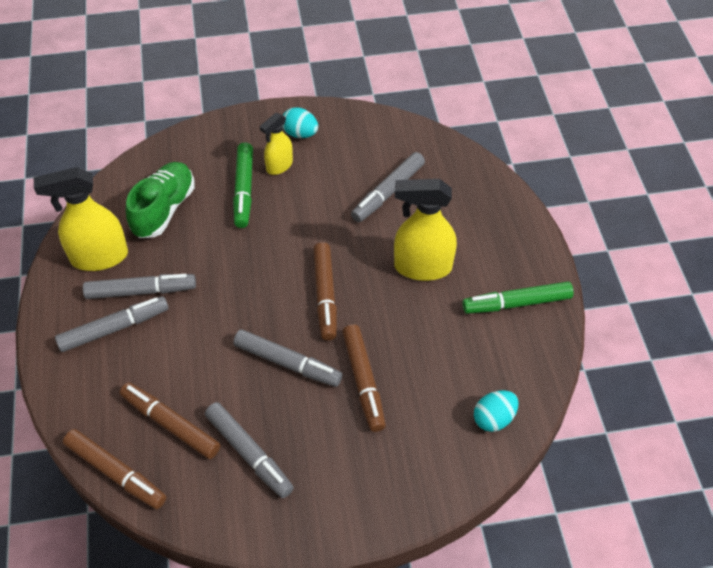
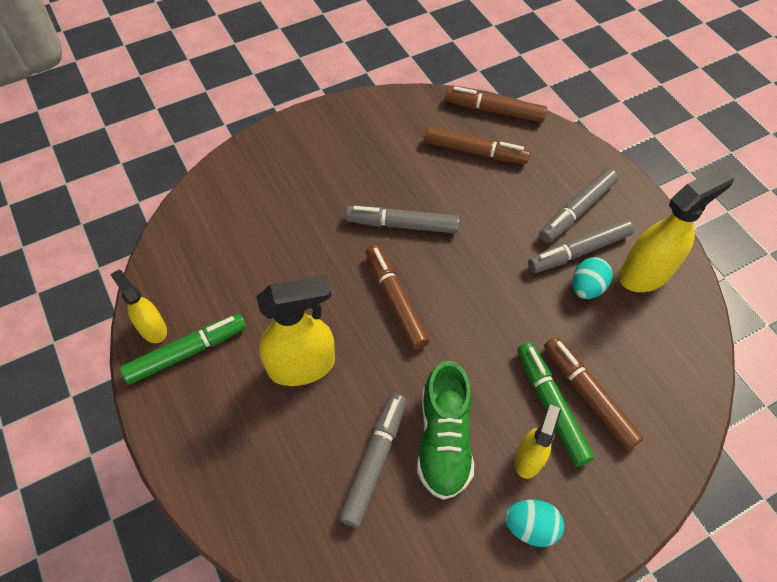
camera: 160 degrees right, 5 degrees up
green shoe [126,162,195,238] -> green shoe moved to [417,360,474,500]
grey marker [205,402,294,498] -> none
brown marker [342,324,386,432] -> brown marker moved to [544,337,643,450]
turquoise egg [474,390,519,432] -> turquoise egg moved to [572,257,613,299]
none -> yellow spray bottle [110,270,167,343]

